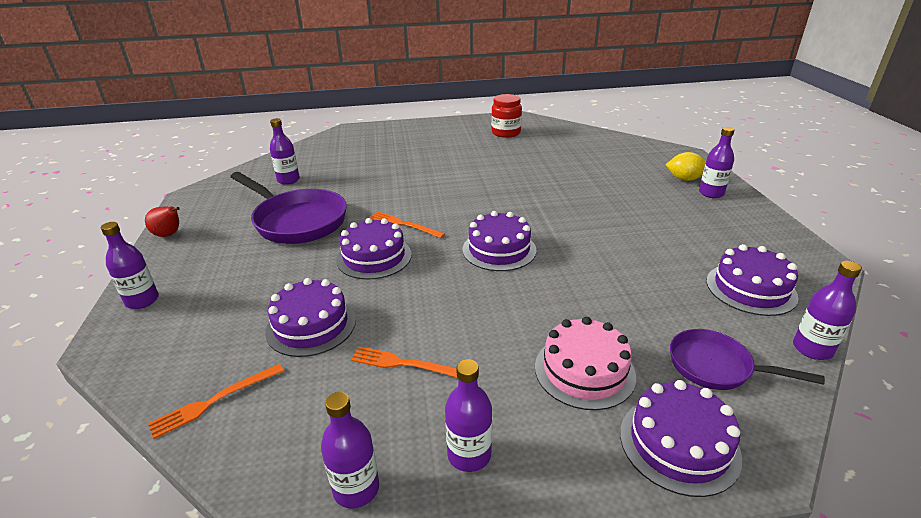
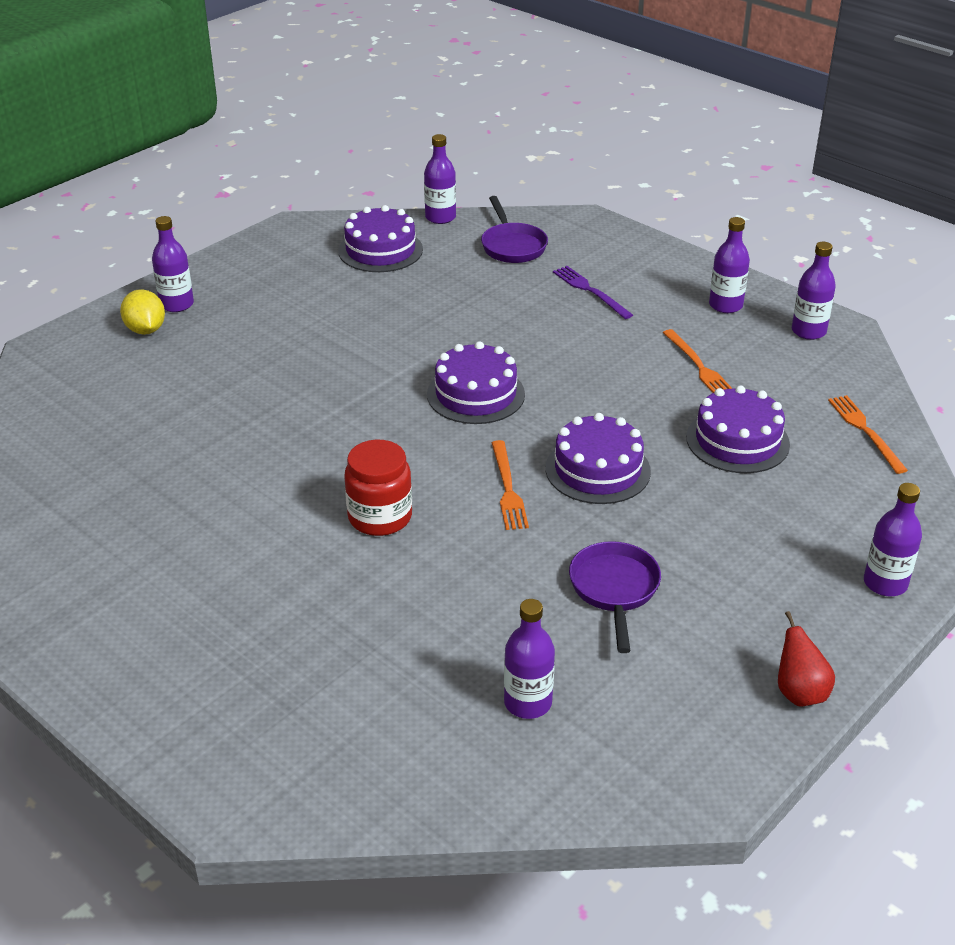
camera: 130 degrees left, 5 degrees up
orange fork [148,364,284,439] -> orange fork turned 120 degrees counterclockwise [828,395,908,474]
purple pan [230,172,347,244] -> purple pan [569,541,661,653], size x0.58
red jar [491,94,522,138] -> red jar moved to [344,440,412,536]
pink cake [535,317,636,410] -> purple fork [553,266,633,319]
purple cake [620,380,742,497] -> none

